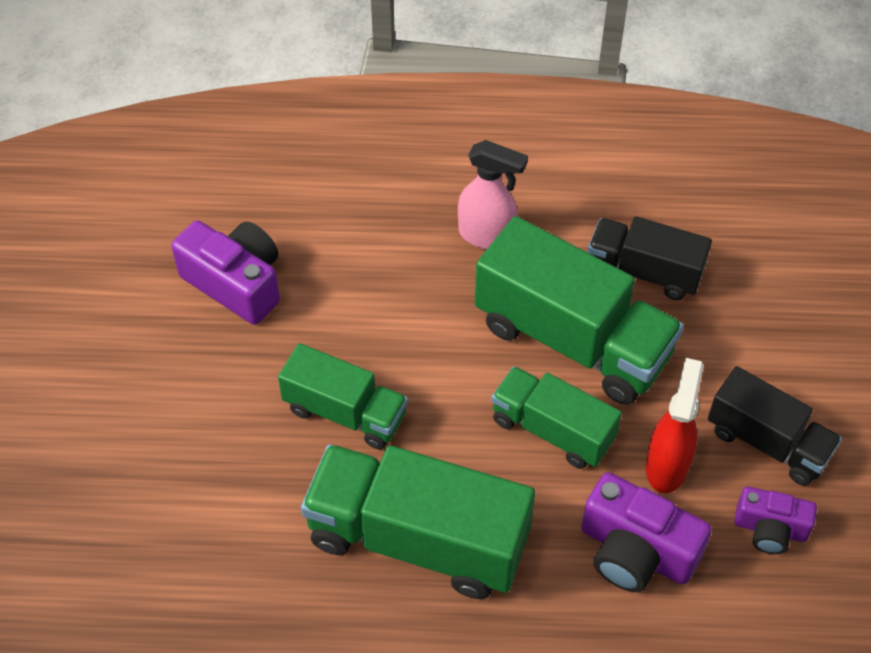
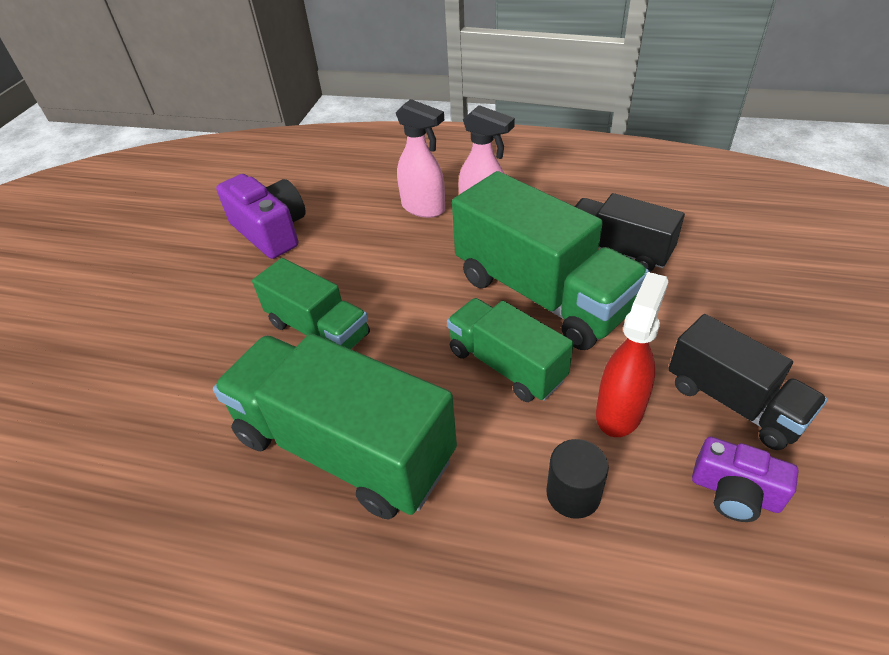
camera: 15 degrees right, 10 degrees down
purple camera [581,472,712,592] -> black cylinder [547,439,609,519]
none -> pink spray bottle [396,99,445,218]

